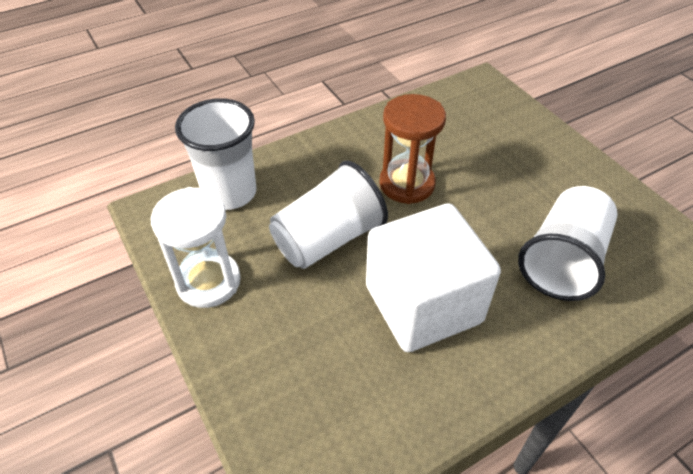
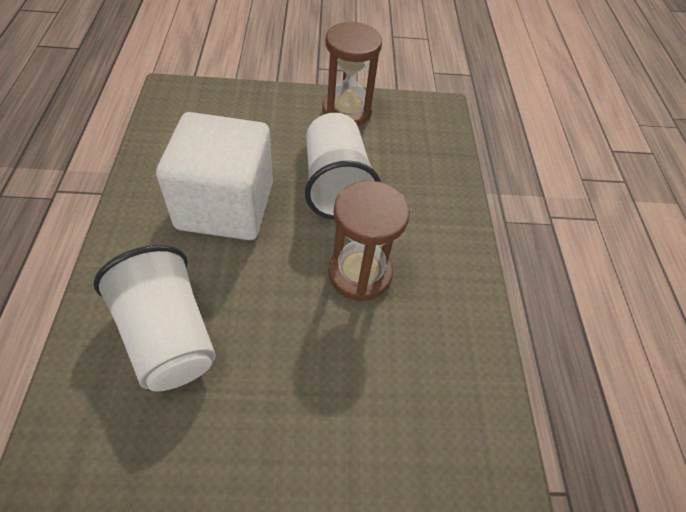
camera: 115 degrees right, 5 degrees up
white hourglass [151,187,241,308] -> brown hourglass [322,21,382,126]
white cup [175,98,257,210] -> none

